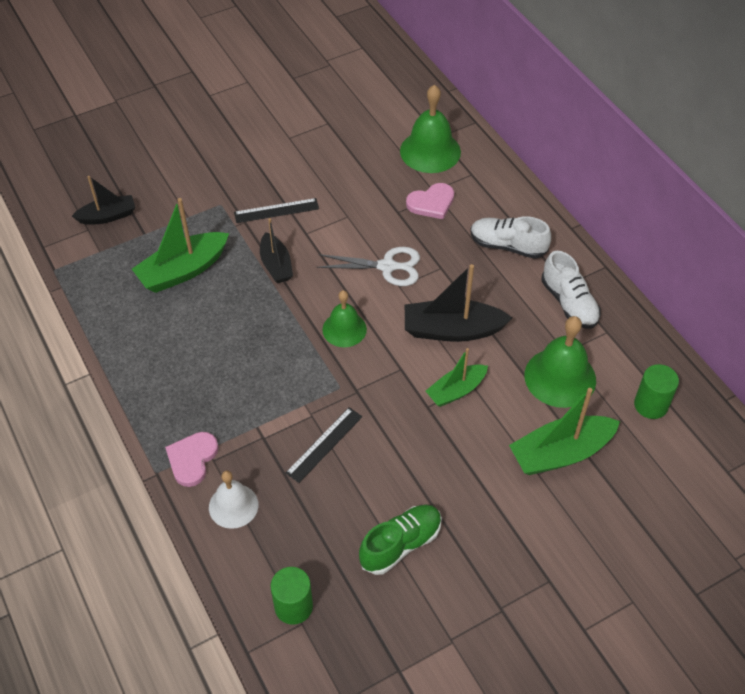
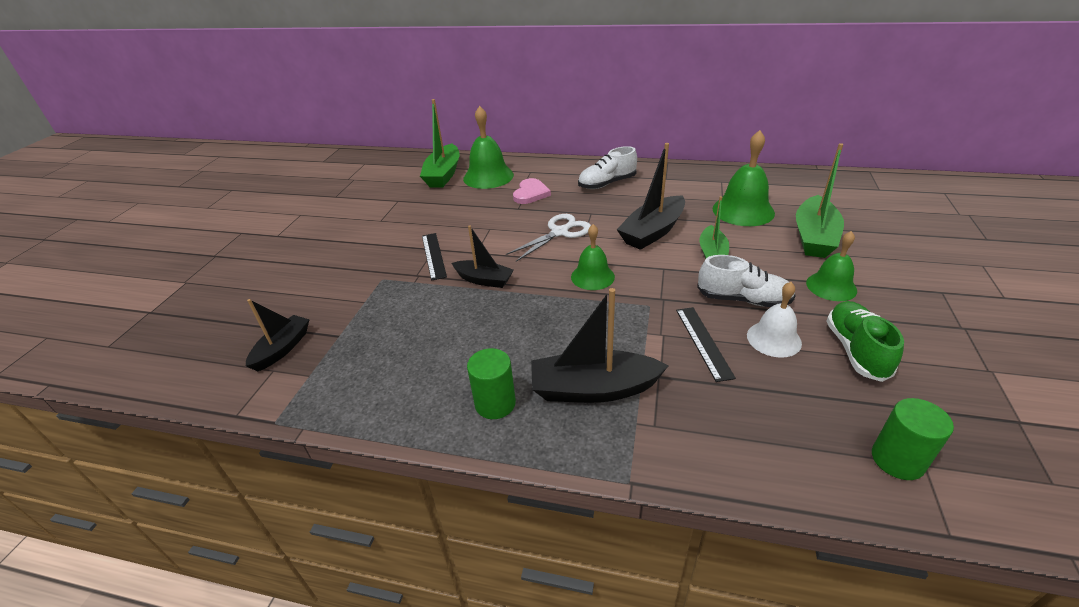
camera: 45 degrees left, 15 degrees down
green boat [132,198,229,293] -> green boat moved to [420,99,460,188]
pink heart [165,432,219,487] -> none
white bell [209,471,258,529] -> white bell moved to [747,282,802,358]
black ruler [234,198,319,223] -> black ruler turned 45 degrees counterclockwise [422,233,447,281]
white shoe [541,251,601,329] -> white shoe moved to [697,255,796,307]
green cylinder [634,364,679,419] -> green cylinder moved to [467,348,516,419]
none -> black boat [531,288,668,403]
none -> green bell [806,231,857,301]

